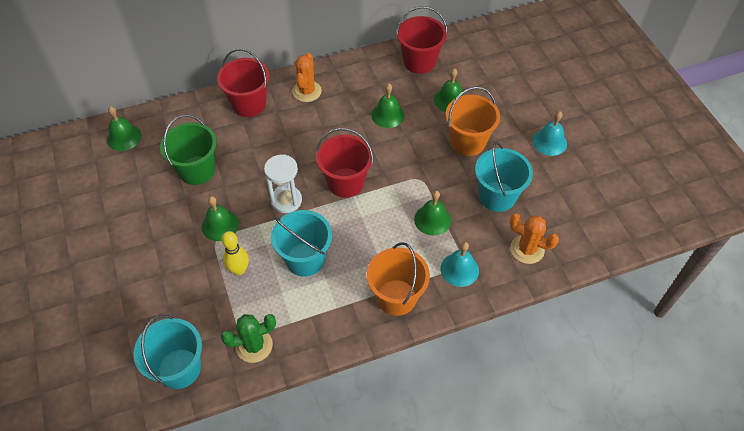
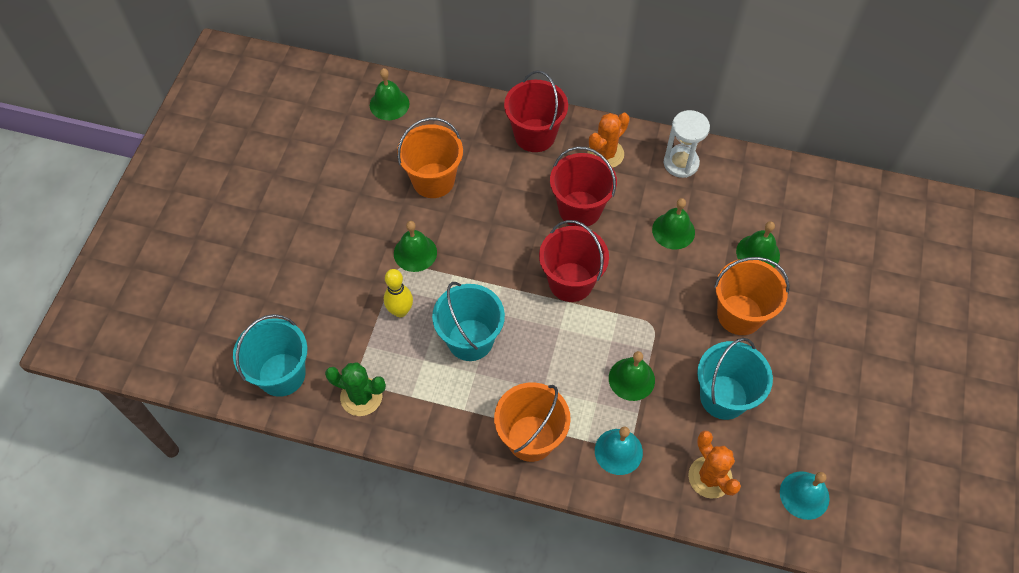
camera: 35 degrees right, 5 degrees up
green bucket [160,114,217,185] -> orange bucket [397,118,463,198]
white hourglass [264,154,302,213] -> white hourglass moved to [664,110,710,178]
red bucket [396,6,448,74] -> red bucket moved to [550,146,617,227]
turquoise bell [533,111,567,156] -> turquoise bell moved to [780,471,830,520]

